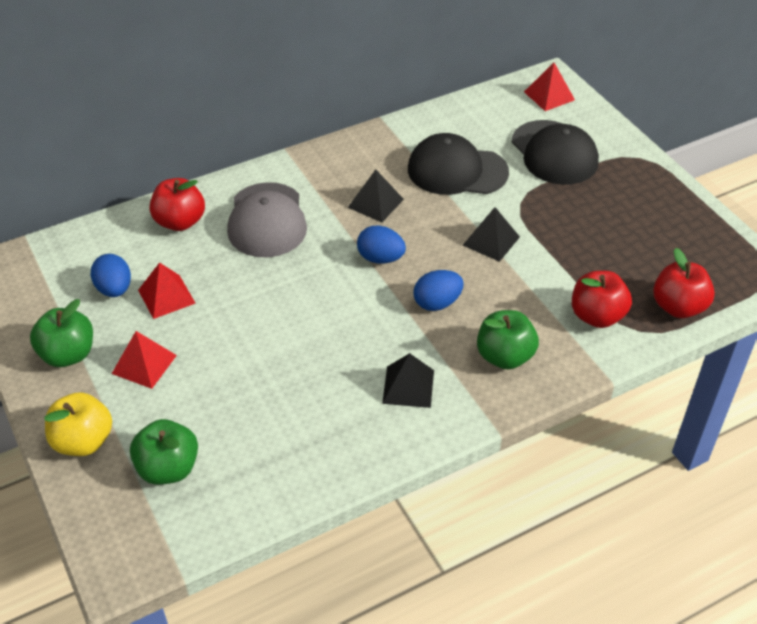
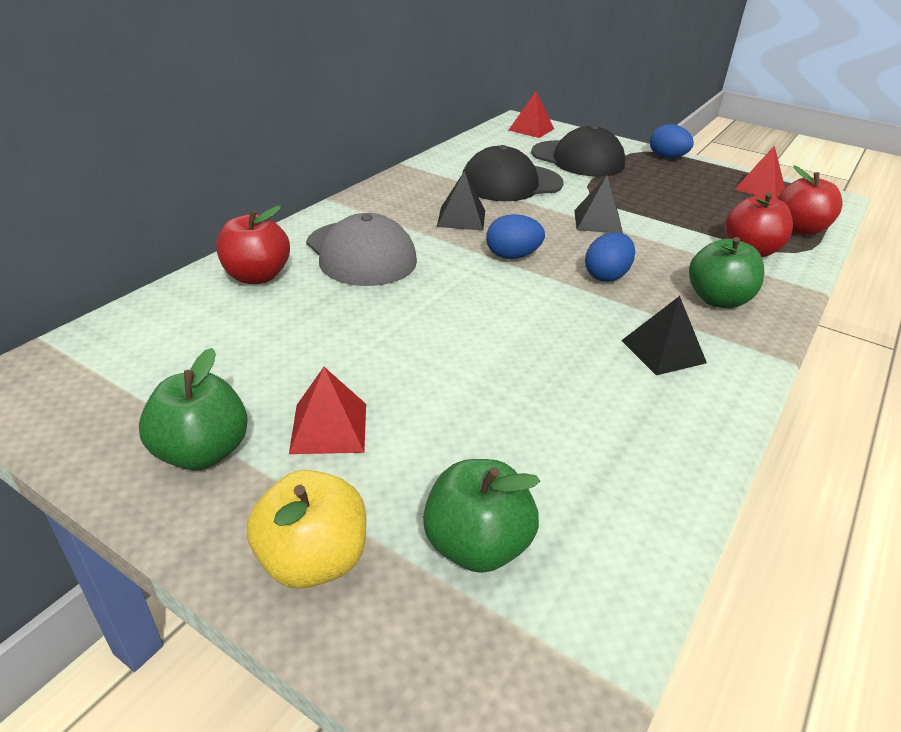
camera: 30 degrees left, 10 degrees down
blue egg [90,254,131,297] -> blue egg moved to [650,124,694,158]
red pyramid [138,263,195,319] -> red pyramid moved to [734,146,785,199]

